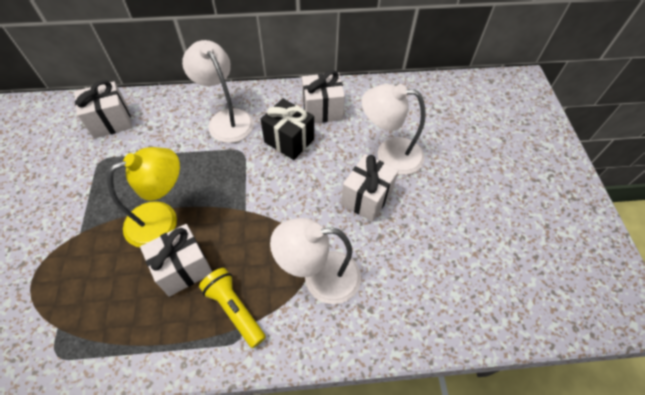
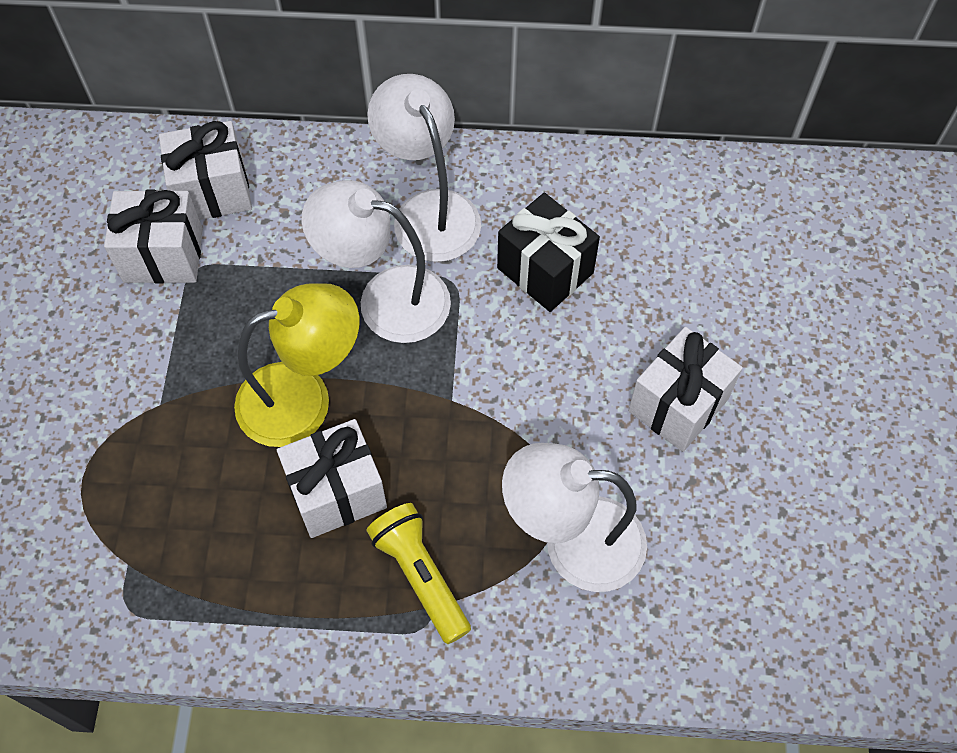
camera: 10 degrees right, 5 degrees up
white gift [302,70,345,123] -> white gift moved to [104,190,203,284]
white lamp [362,84,426,175] -> white lamp moved to [302,180,451,343]

